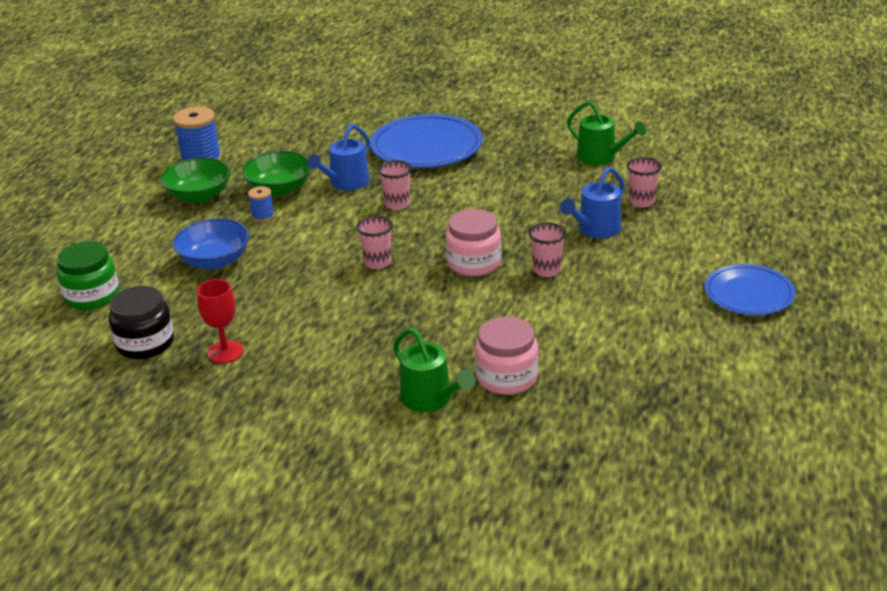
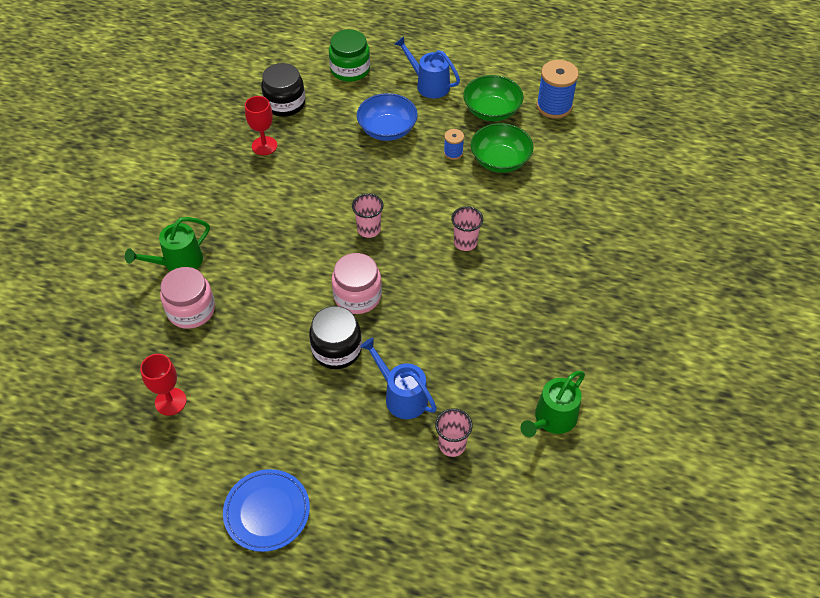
camera: 90 degrees right, 20 degrees up
blue watering can [307,124,370,191] -> blue watering can moved to [394,36,460,98]
blue plate [370,114,482,168] -> none
pink cup [529,223,566,277] -> black jar [309,306,362,369]
none -> red goblet [140,354,187,416]

